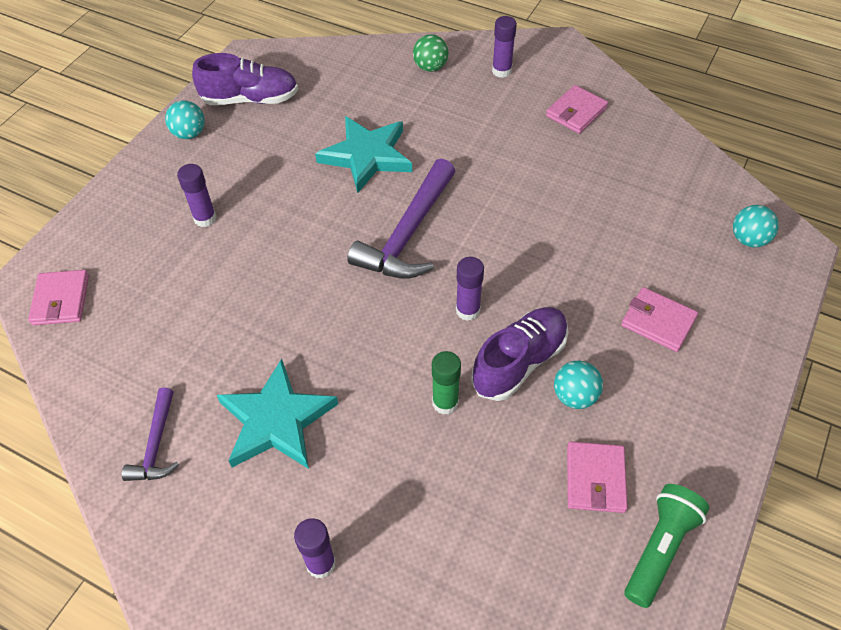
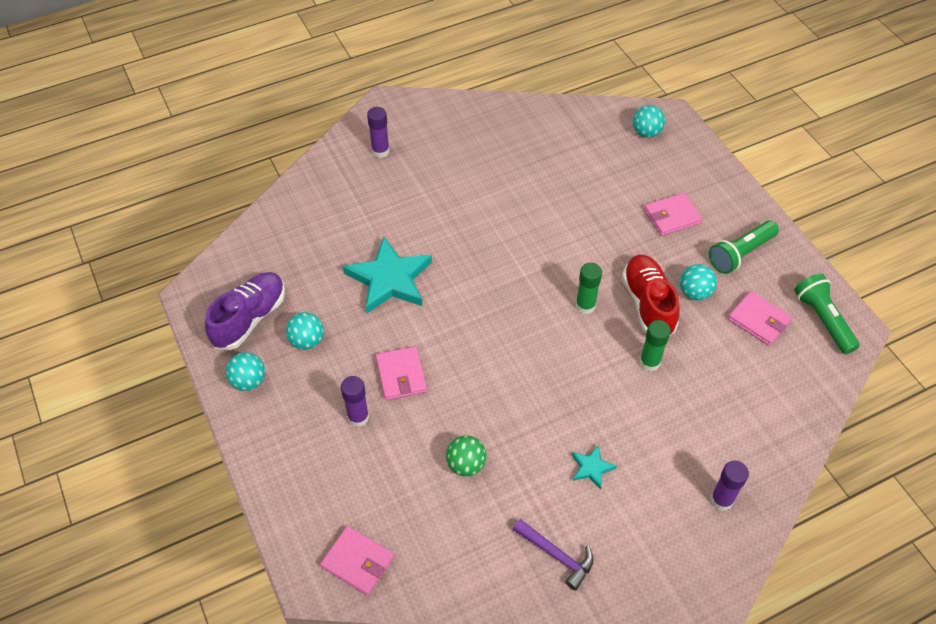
camera: 55 degrees left, 0 degrees up
turquoise star [217,359,338,469] -> turquoise star [572,445,617,490], size x0.46
purple hammer [347,158,455,279] -> none
green ball [413,34,448,72] -> green ball moved to [446,435,487,477]
purple glue stick [456,257,484,321] -> green glue stick [575,263,602,314]
purple shoe [471,307,568,401] -> red shoe [622,255,680,335]
pink wallet [546,85,608,134] -> pink wallet moved to [376,346,427,400]
none -> turquoise ball [286,312,324,350]
none -> green flashlight [709,220,779,274]

